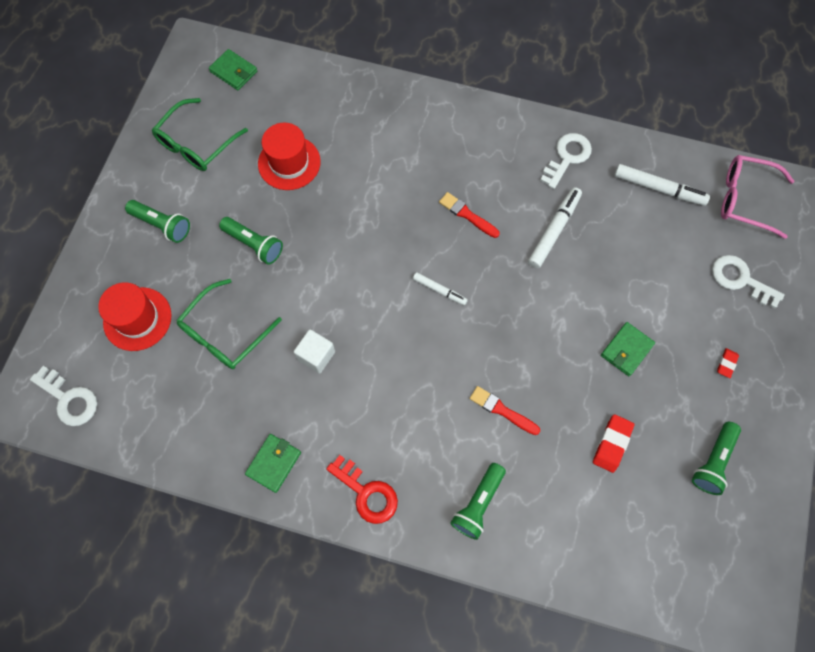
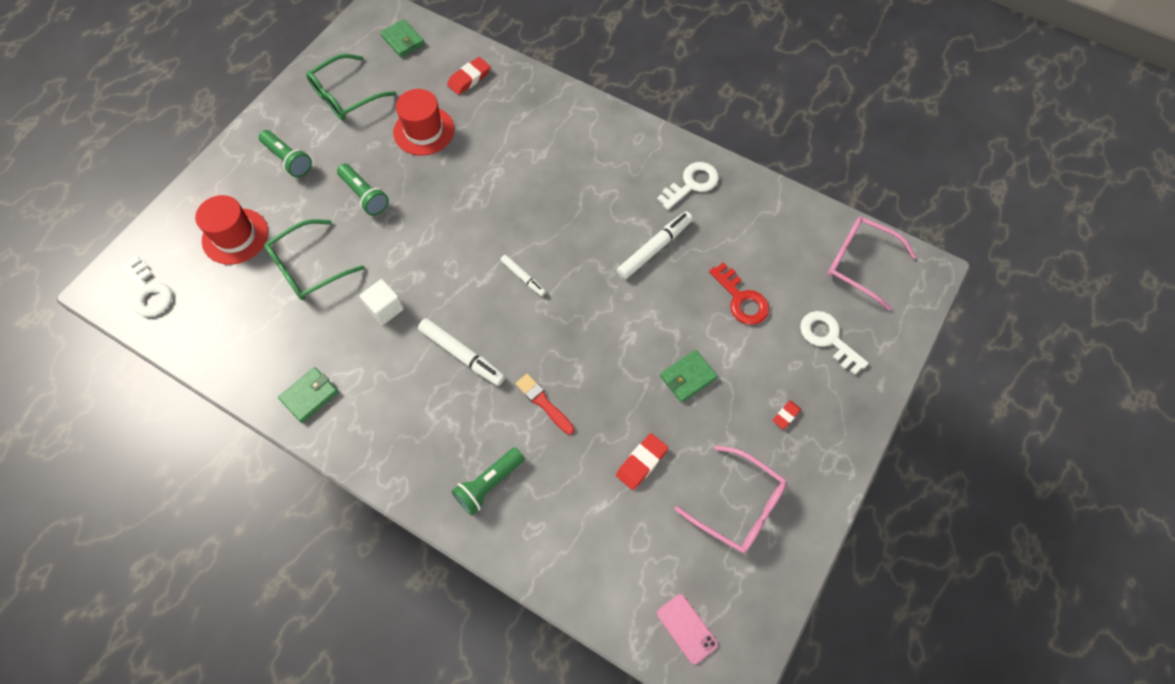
camera: 15 degrees right, 5 degrees down
red key [326,455,398,524] -> red key moved to [709,262,769,325]
red brush [439,192,500,238] -> none
white marker [614,164,710,206] -> white marker moved to [418,318,505,386]
green flashlight [692,422,741,495] -> pink glasses [675,446,787,553]
none -> red eraser [447,57,491,95]
none -> pink phone [657,594,718,664]

